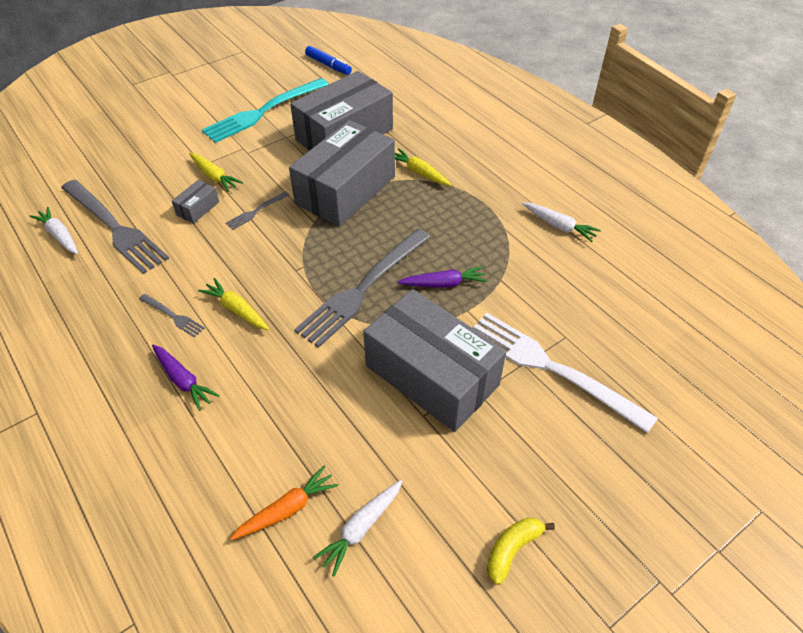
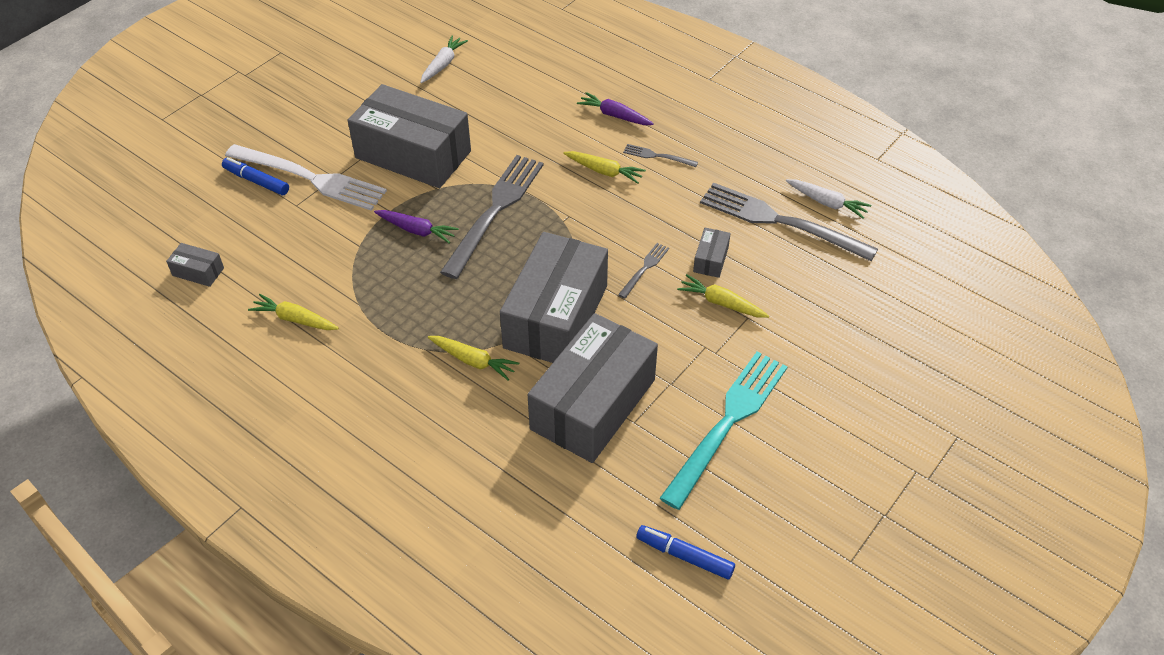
camera: 165 degrees right, 0 degrees up
orange carrot [230,465,339,540] -> none
purple carrot [397,266,488,288] -> purple carrot turned 135 degrees counterclockwise [374,210,459,244]
yellow banana [487,518,555,585] -> none
white carrot [522,203,601,242] -> yellow carrot [248,294,339,330]
none -> grey box [166,243,224,287]
none -> blue marker [222,157,289,195]

